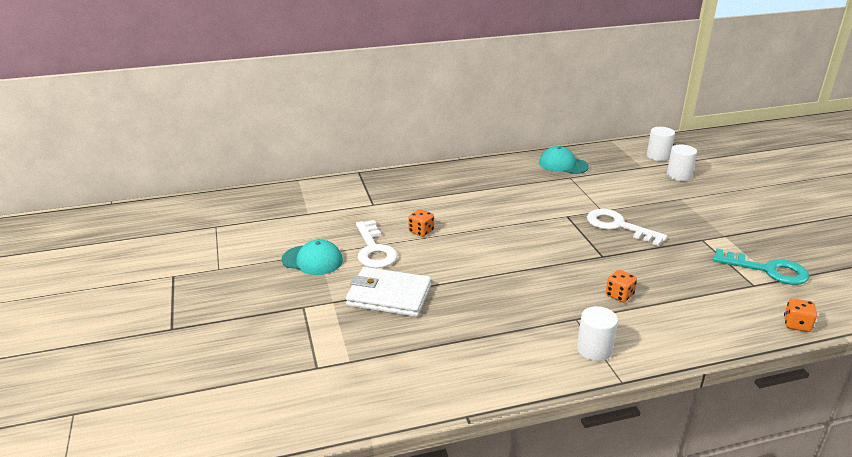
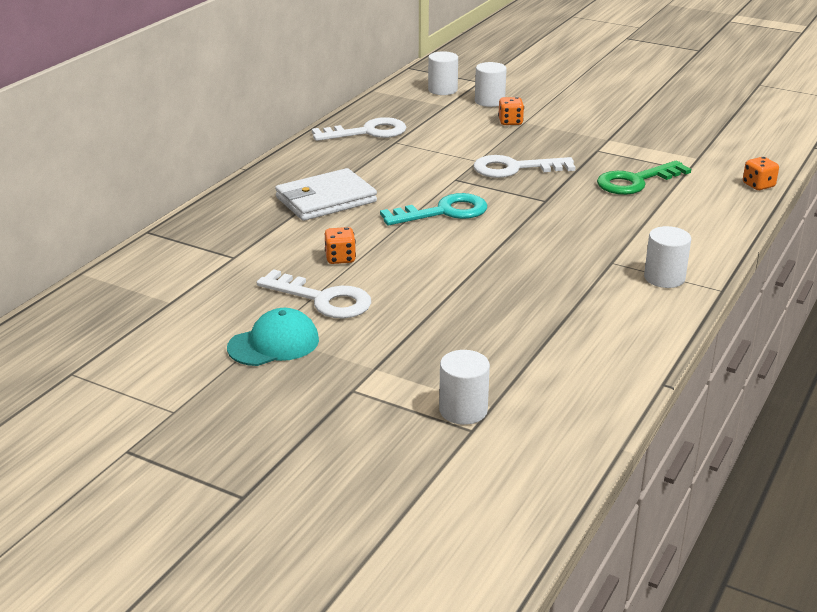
camera: 45 degrees left, 0 degrees up
white wallet [346,267,431,317] -> white wallet moved to [275,168,377,221]
turquoise cap [539,146,589,174] -> white key [312,117,407,141]
orange dice [606,270,637,303] -> orange dice moved to [498,97,524,125]
turquoise key [713,249,809,285] -> turquoise key moved to [380,193,487,225]
none -> white cylinder [439,350,490,425]
none -> green key [597,160,691,195]

